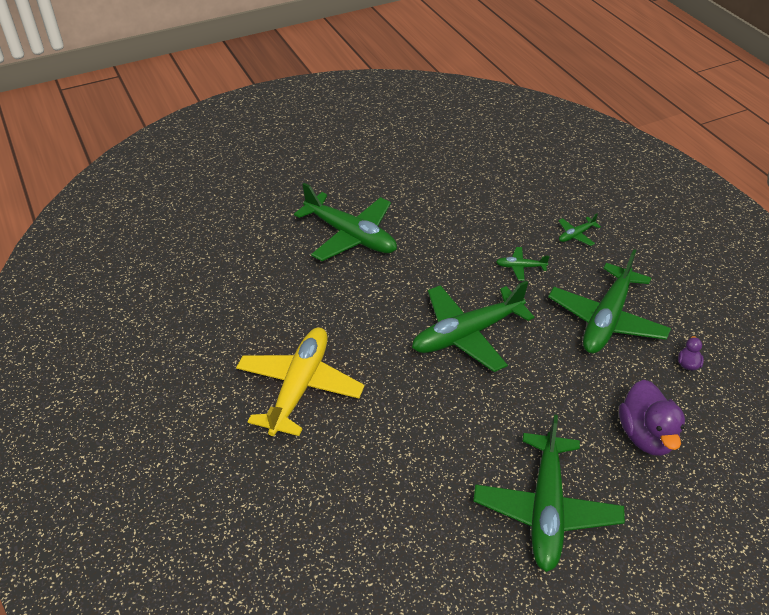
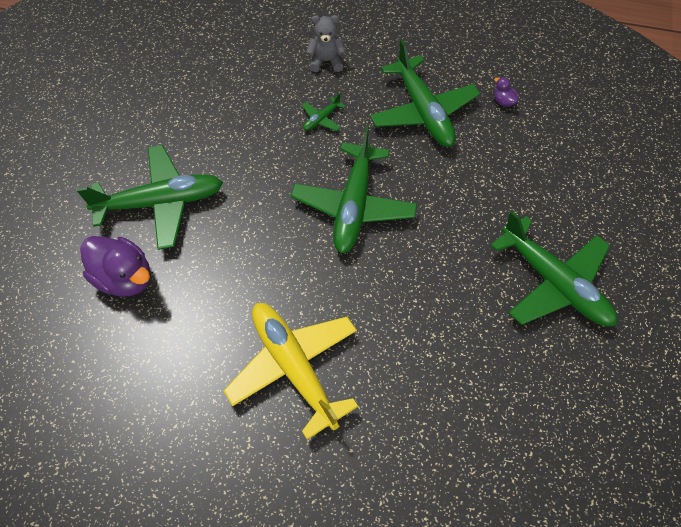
camera: 50 degrees left, 15 degrees up
green plane [558,213,601,246] -> grey teddy bear [307,15,346,72]
purple duck [619,380,685,456] -> purple duck moved to [80,236,151,297]

